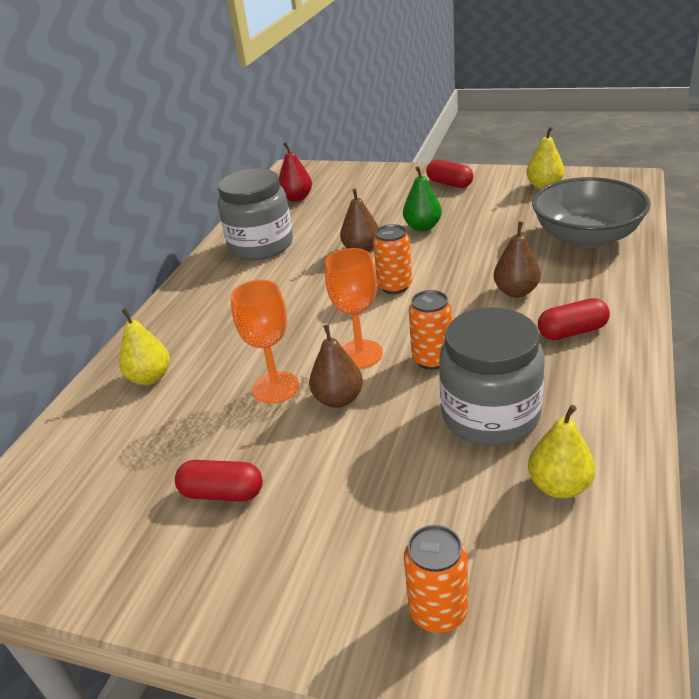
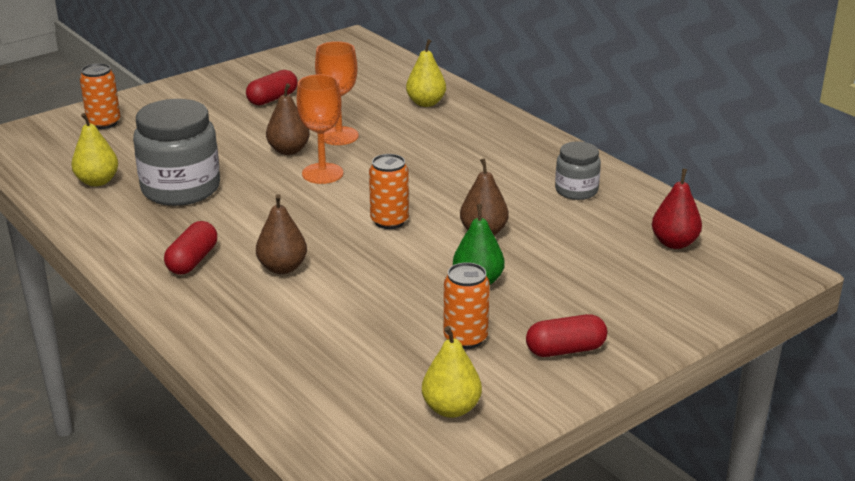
camera: 120 degrees right, 5 degrees down
grey jar [218,169,293,260] -> grey jar [555,142,601,200], size x0.55
orange can [409,290,452,370] -> orange can moved to [443,262,490,349]
grey bowl [532,177,651,248] -> none

